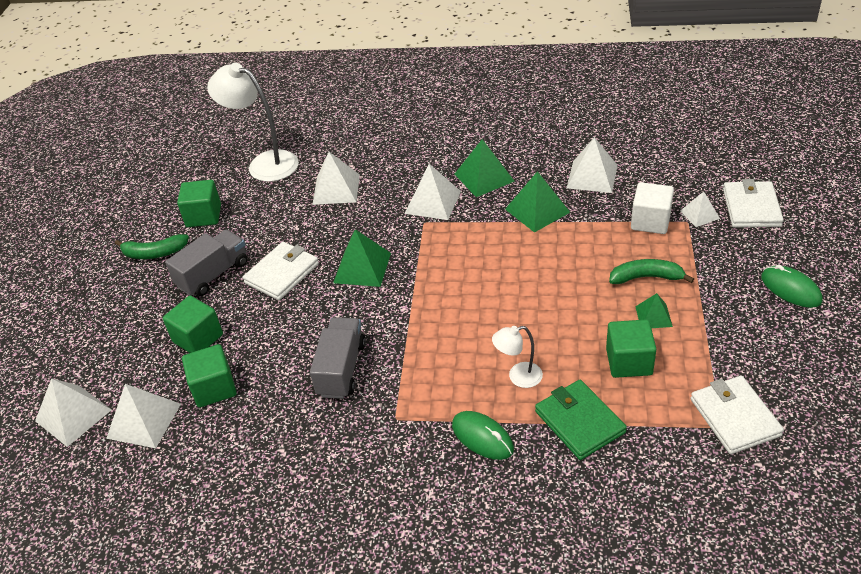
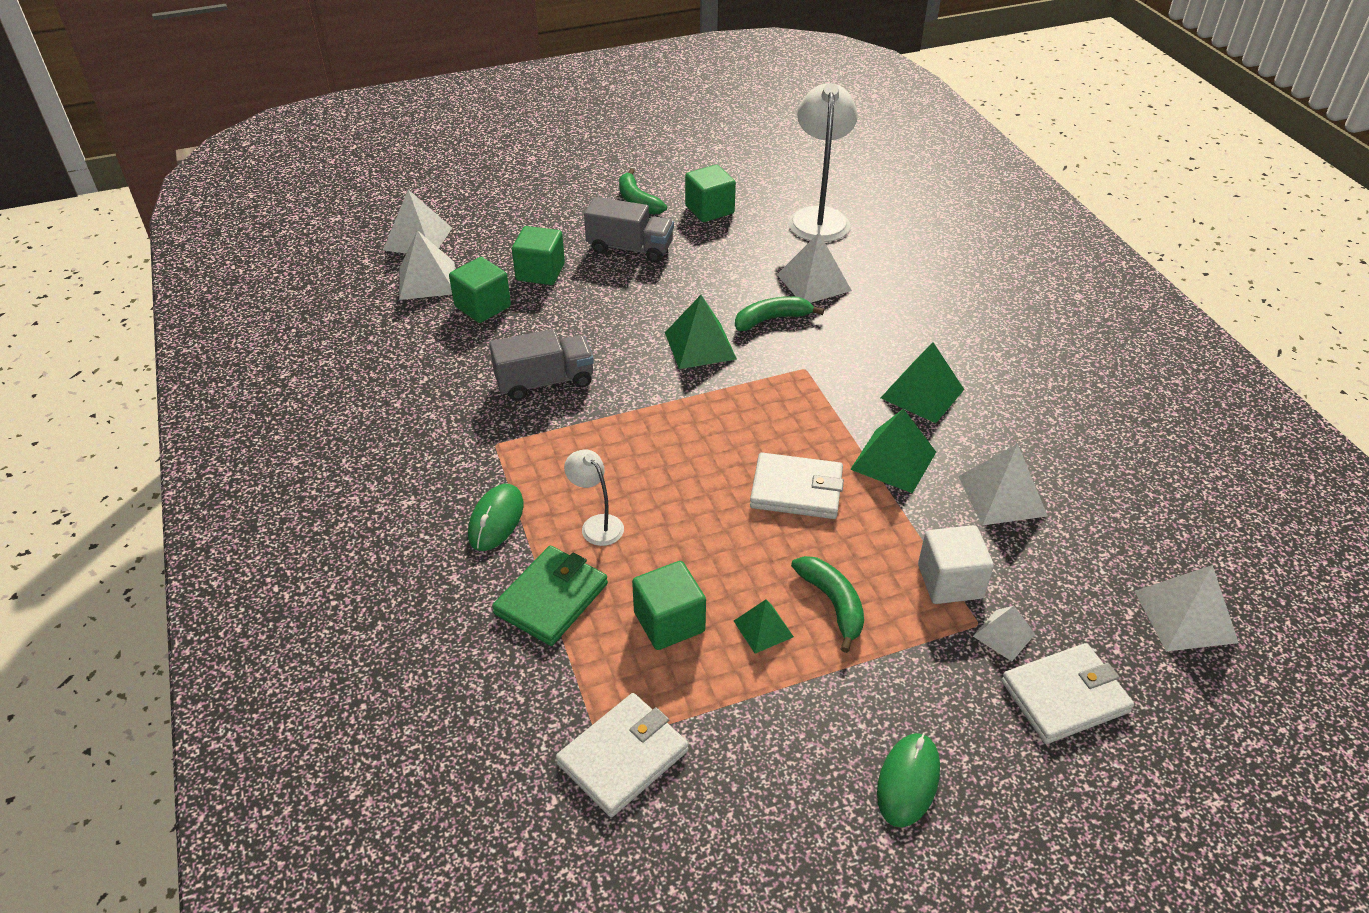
camera: 60 degrees right, 0 degrees up
white wallet [243,242,319,300] -> white wallet moved to [750,452,844,519]
white pyramid [405,164,461,220] -> white pyramid moved to [1134,565,1239,651]
none -> green banana [735,296,824,331]

